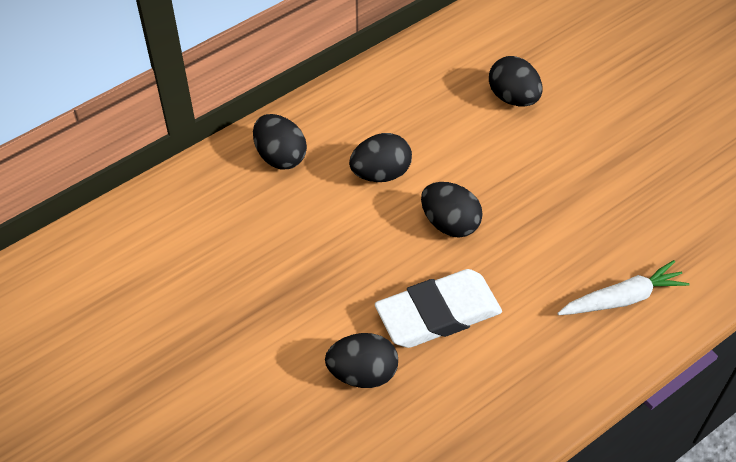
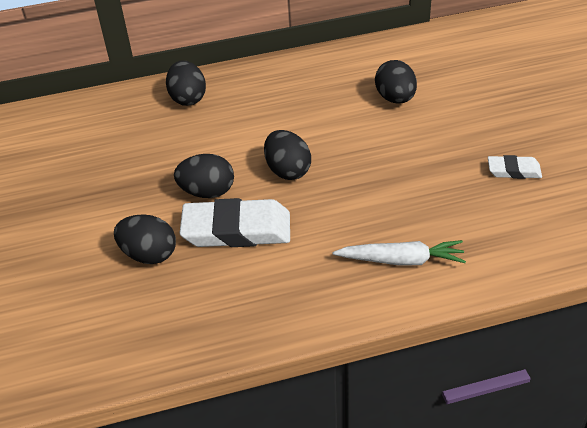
camera: 25 degrees right, 10 degrees down
black egg [349,133,412,182] -> black egg moved to [174,154,234,198]
none -> white eraser [488,155,542,179]

